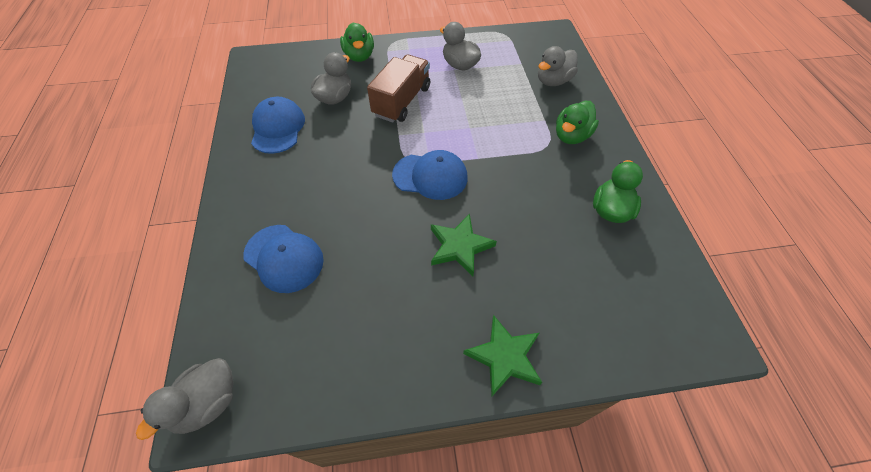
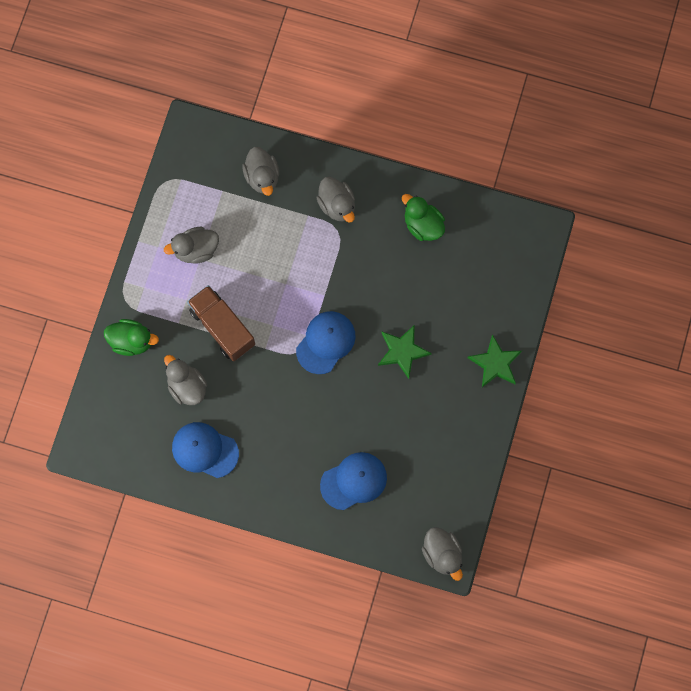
camera: 65 degrees left, 20 degrees up
green duck [556,101,599,144] -> grey duck [316,176,355,223]

